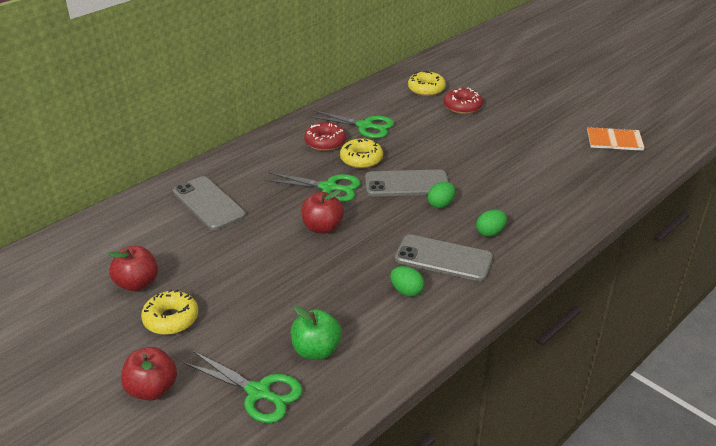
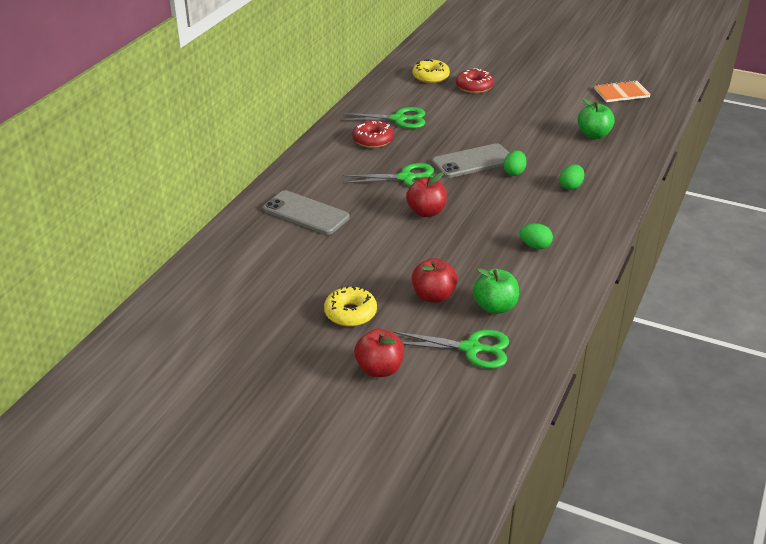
camera: 20 degrees left, 0 degrees up
red apple [108,246,158,292] -> red apple moved to [412,258,458,303]
yellow donut [340,138,383,169] -> none
grey phone [395,235,493,281] -> none
none -> green apple [578,99,615,139]

